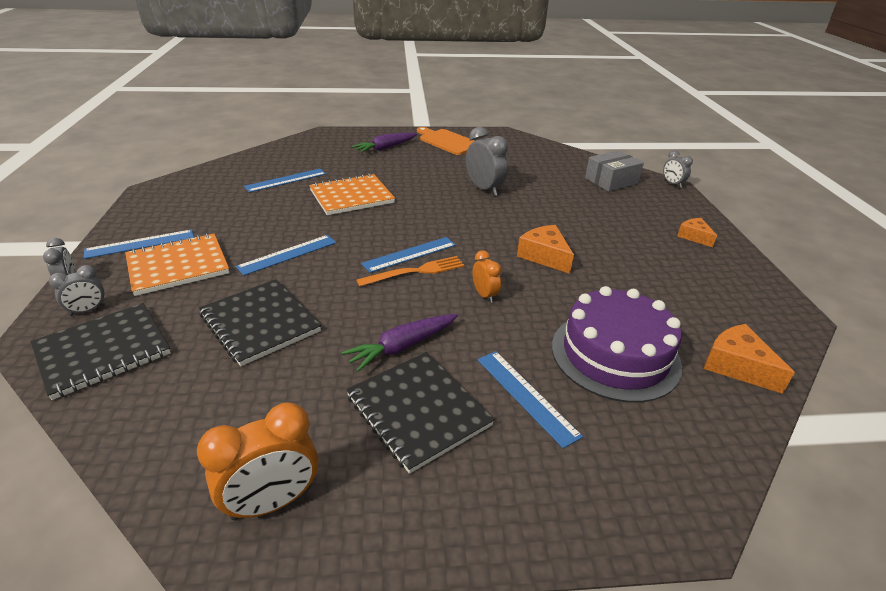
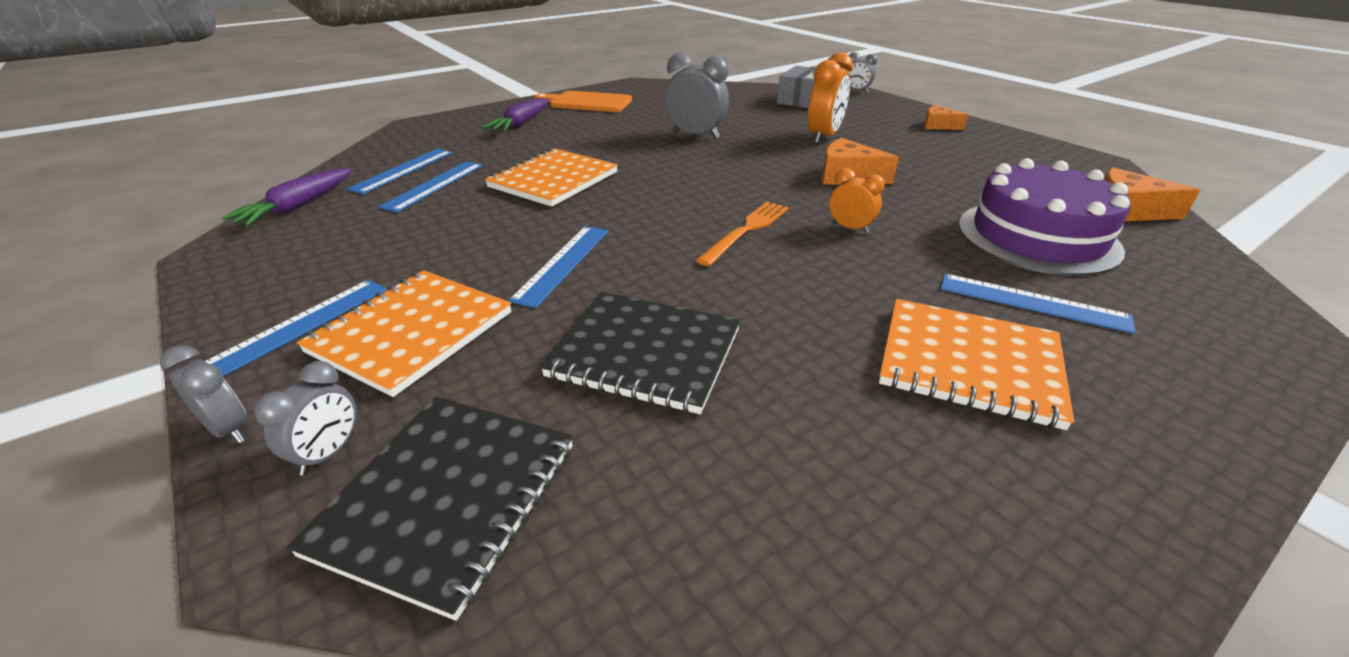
camera: 30 degrees left, 0 degrees up
orange clock [197,402,318,520] -> orange clock moved to [808,52,853,144]
purple carrot [342,314,458,372] -> purple carrot moved to [222,168,353,226]
black notebook [346,352,495,474] -> orange notebook [879,299,1074,430]
blue ruler [361,237,456,273] -> blue ruler moved to [347,149,452,194]

